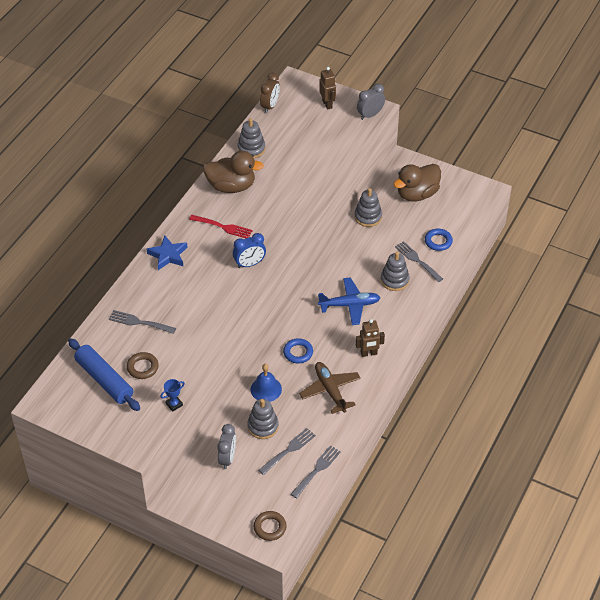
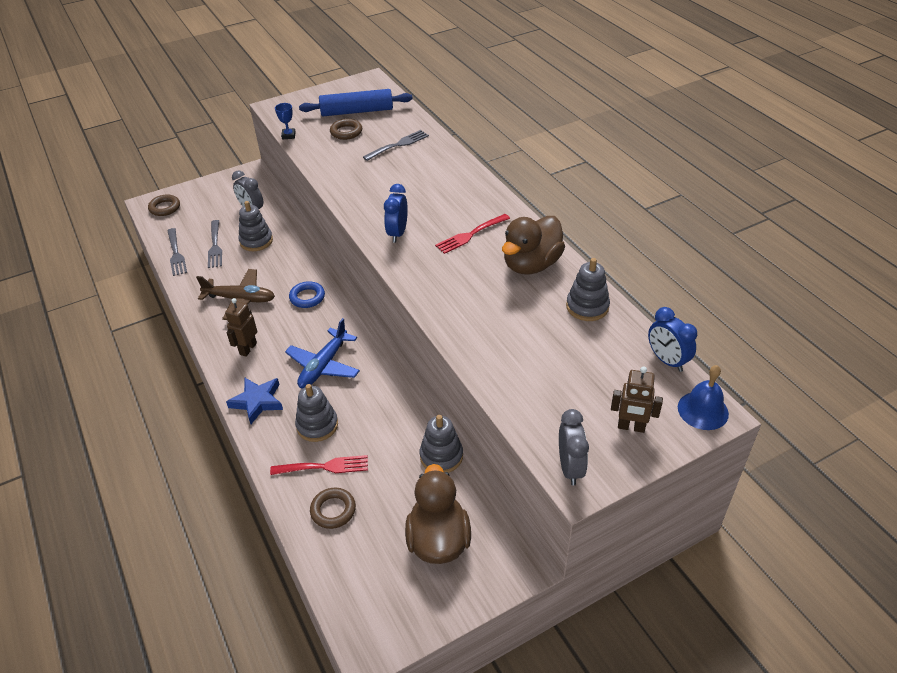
camera: 125 degrees right, 5 degrees down
blue star [147,235,188,270] -> blue star moved to [226,377,283,424]
blue bell [251,364,282,402] -> blue bell moved to [678,365,729,430]
brown clock [260,73,280,113] -> blue clock [648,307,697,372]
grey fork [395,241,443,282] -> red fork [270,455,368,475]
blue ring [425,229,453,251] -> brown ring [310,488,356,529]

